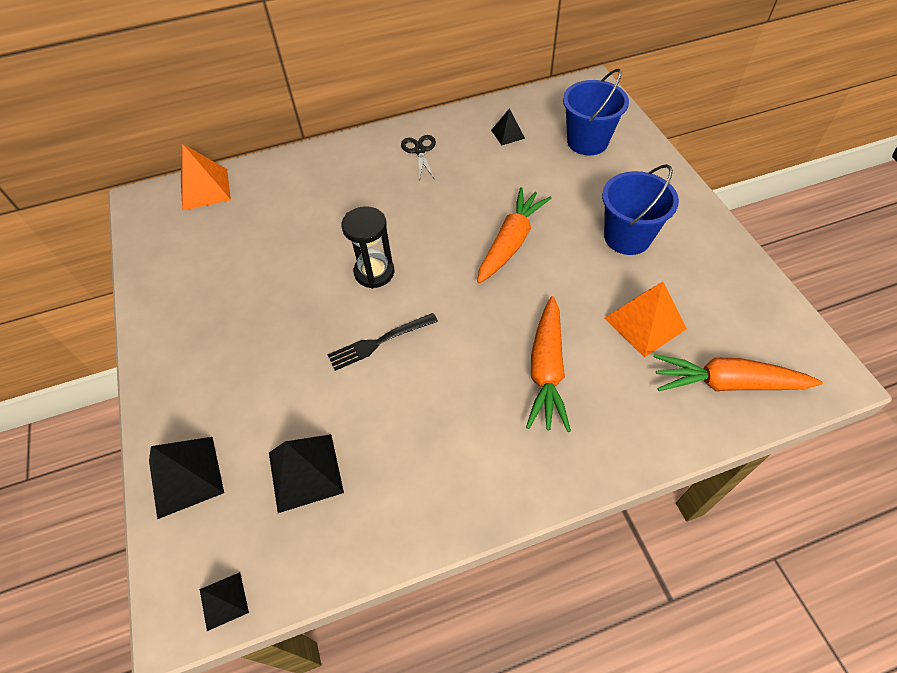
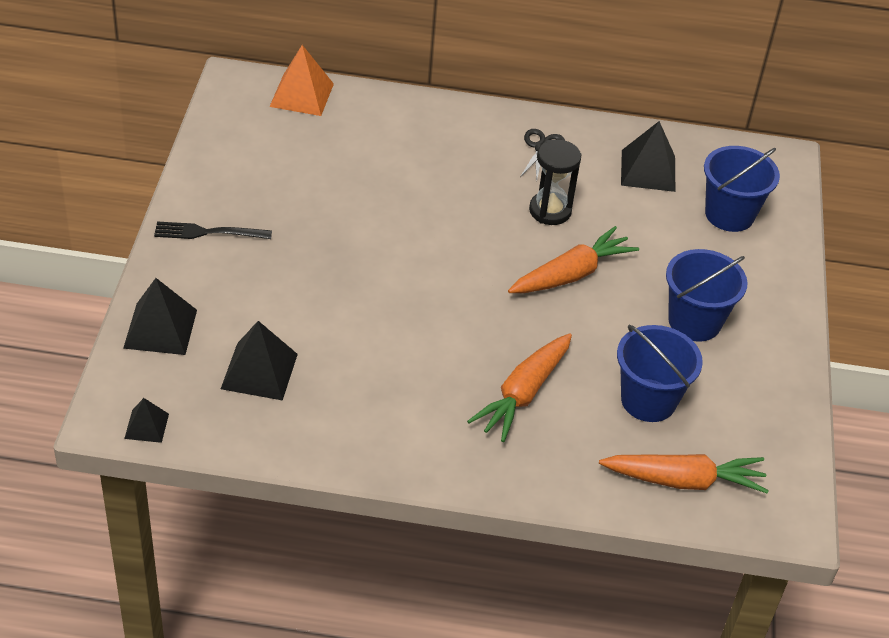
camera: 20 degrees right, 10 degrees down
black fork [327,313,438,371] -> black fork moved to [154,222,272,239]
black hourglass [342,206,394,289] -> black hourglass moved to [529,140,581,225]
black pyramid [491,108,525,145] -> black pyramid [621,121,675,192], size x1.75
orange pyramid [604,281,687,358] -> blue bucket [617,325,703,422]
orange carrot [654,354,823,391] -> orange carrot turned 150 degrees clockwise [599,454,769,494]

